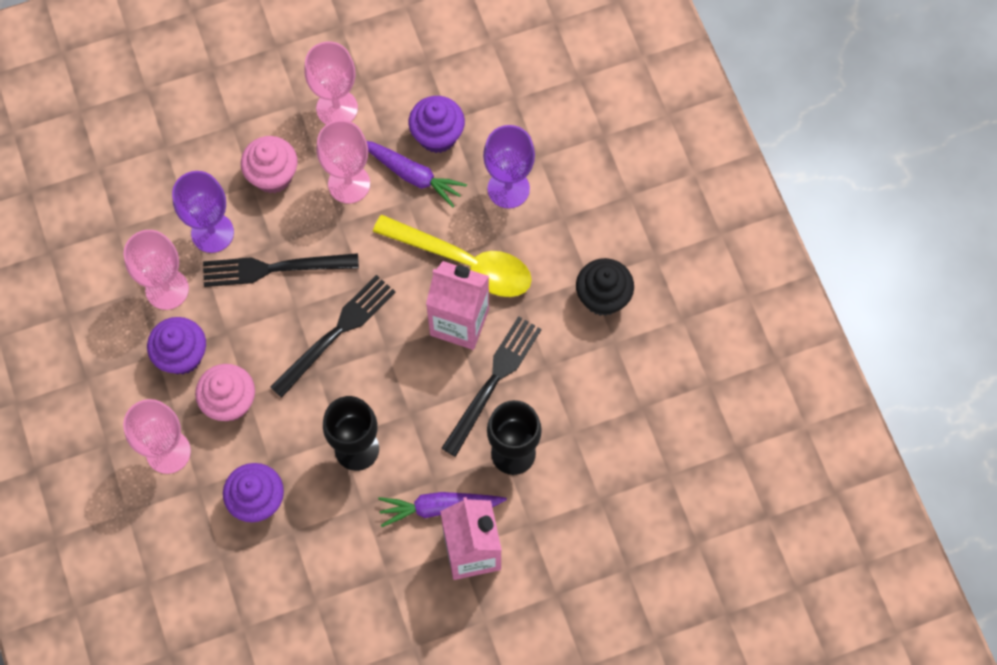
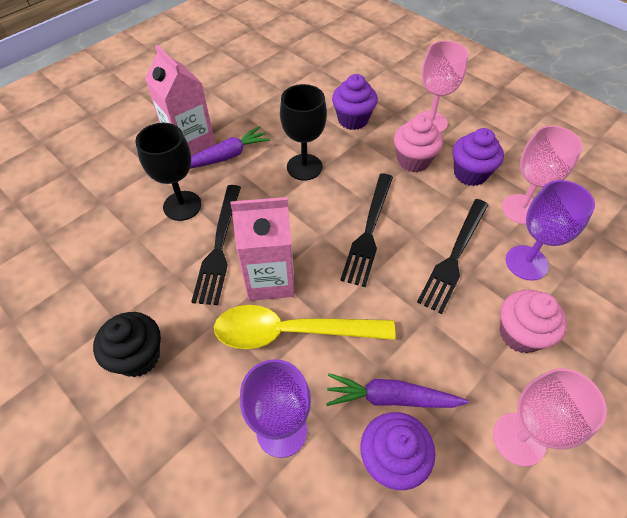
camera: 155 degrees right, 15 degrees down
black fork [203,253,359,287] -> black fork turned 150 degrees clockwise [417,199,488,314]
pink goblet [316,120,370,203] -> none

